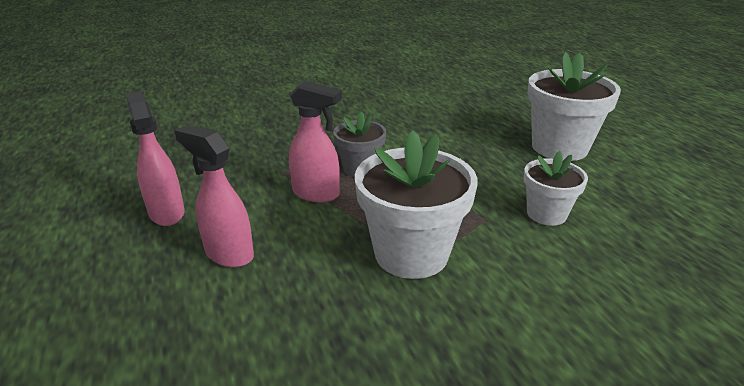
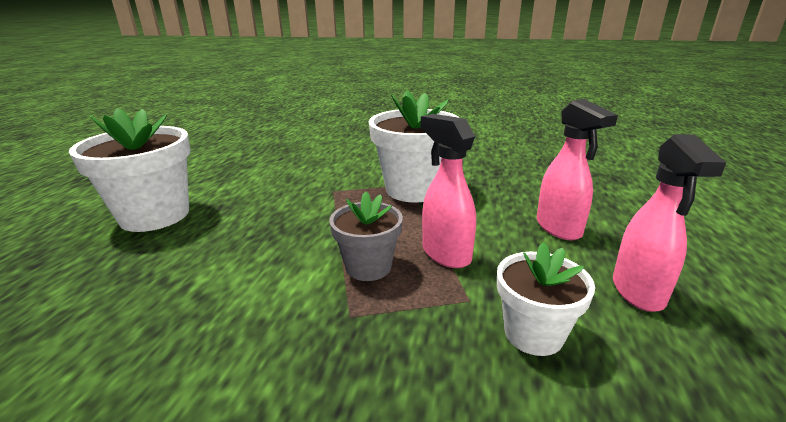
camera: 145 degrees left, 5 degrees down
white flower pot [524,151,588,226] -> white flower pot moved to [497,242,595,356]

